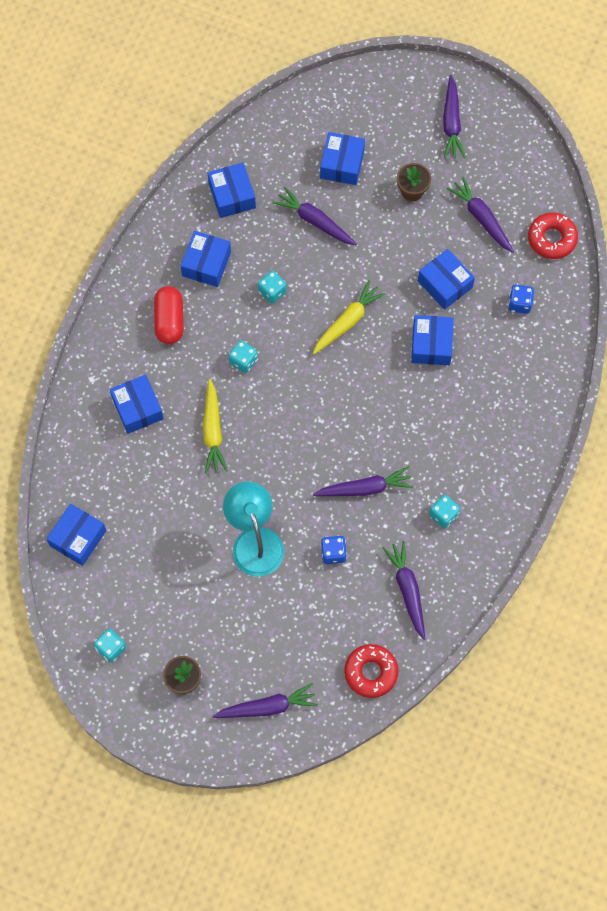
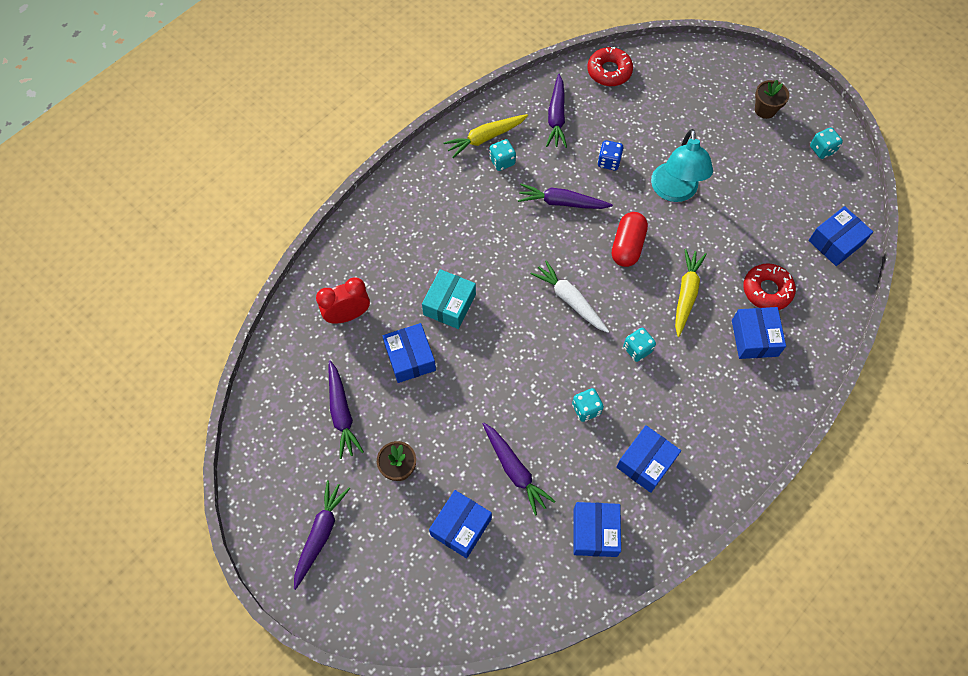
camera: 160 degrees left, 5 degrees down
red capsule [154,286,184,344] -> red capsule moved to [612,212,648,267]
purple carrot [213,683,318,718] -> none
yellow carrot [313,280,386,355] -> yellow carrot moved to [443,114,528,158]
blue box [411,315,454,365] -> turquoise box [422,269,476,329]
blue dice [508,285,534,314] -> red clock [316,278,370,324]
red donut [528,213,578,259] -> red donut moved to [743,263,796,310]
none -> white carrot [531,260,609,333]

